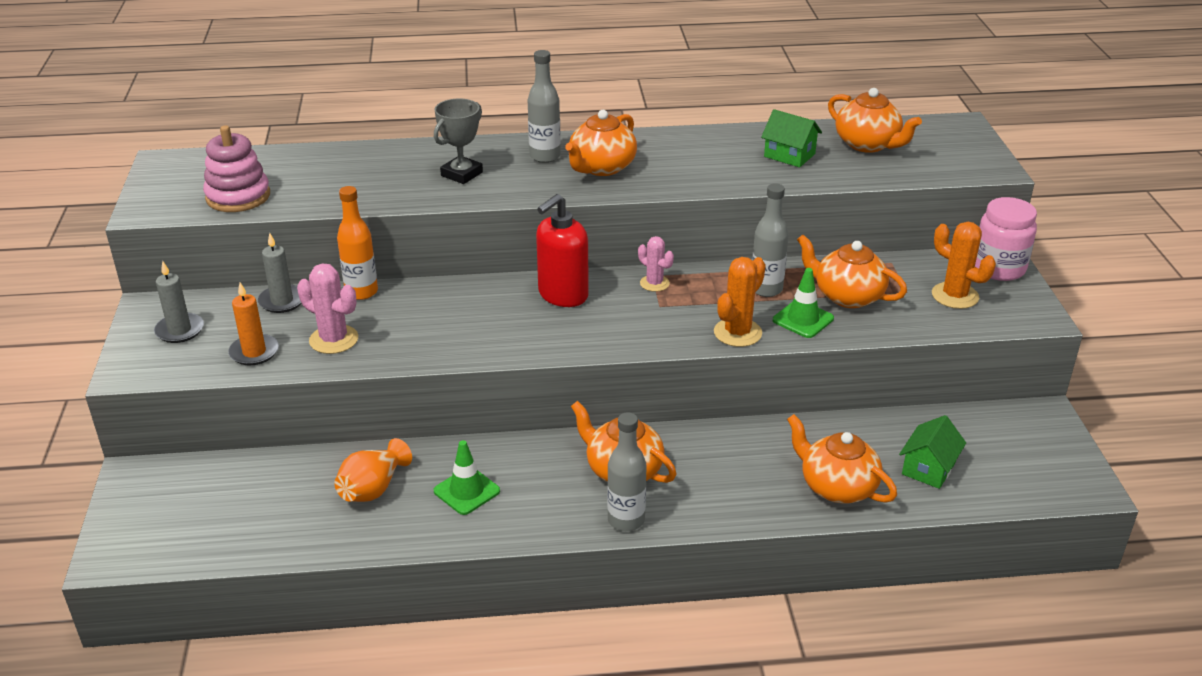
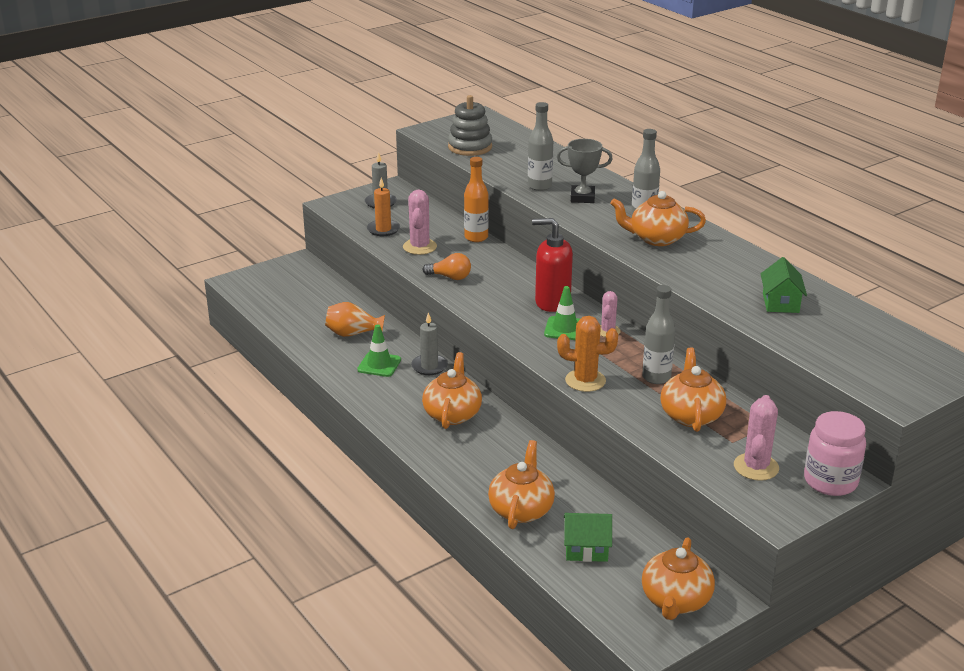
camera: 60 degrees right, 5 degrees down
pink stacking toy [203,125,270,212] -> grey stacking toy [448,95,492,156]
grey candle [258,233,301,313] -> grey candle moved to [411,312,448,375]
grey bottle [607,412,647,531] -> grey bottle moved to [528,102,553,191]
green traffic cone [773,268,834,338] -> green traffic cone moved to [544,286,580,340]
orange teapot [828,88,922,153] -> orange teapot moved to [642,537,715,620]
orange cactus [932,222,996,309] -> pink cactus [734,395,779,481]
none -> orange light bulb [423,253,471,280]

